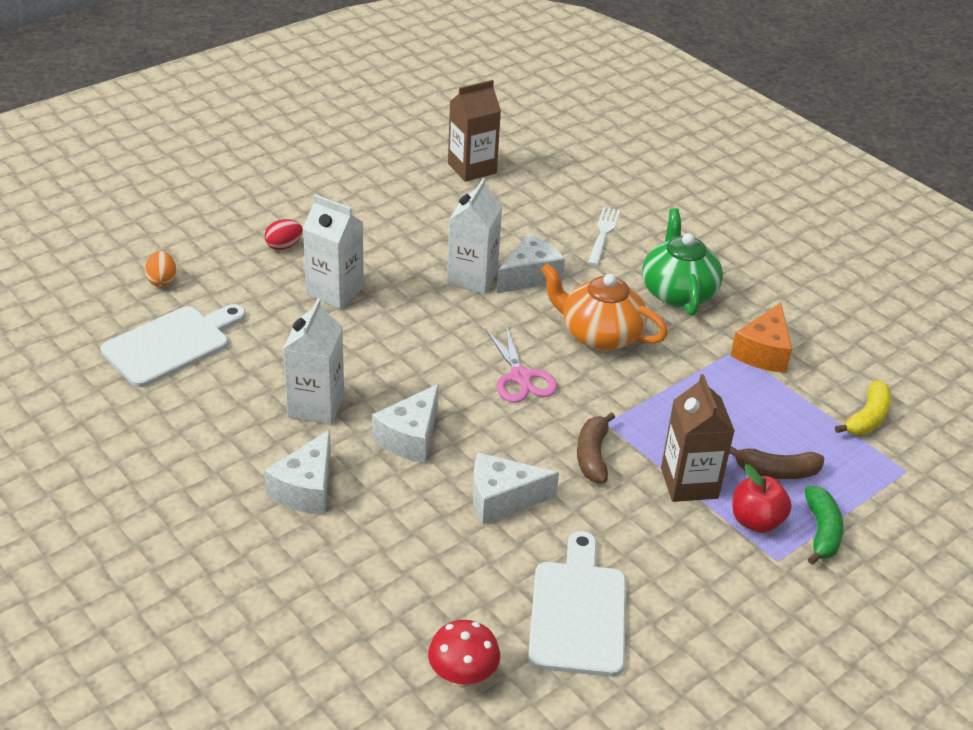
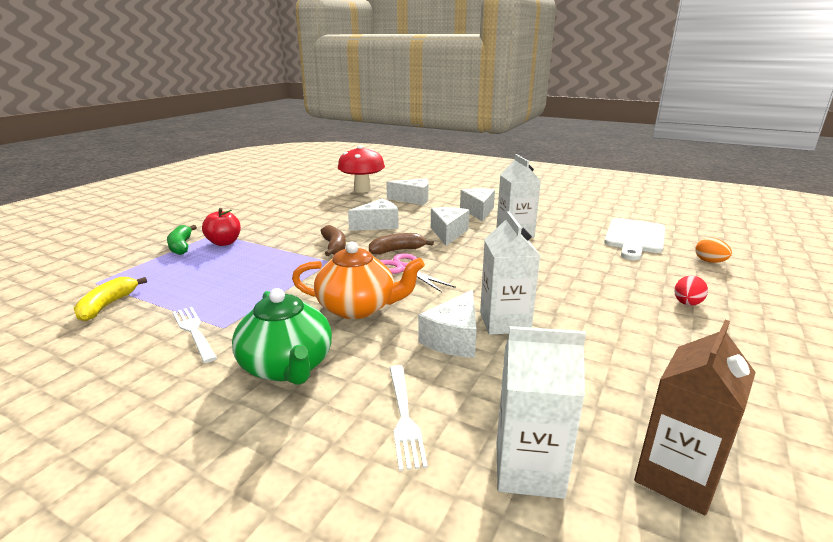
camera: 160 degrees right, 15 degrees down
white carton [303,194,364,309] -> white carton moved to [496,326,586,499]
red mushroom [428,620,500,688] -> red mushroom [338,145,385,193], size x1.58
white cutting board [528,531,626,677] -> none
brown carton [661,374,735,502] -> none
brown banana [729,446,824,479] -> brown banana moved to [369,233,434,254]
orange cheese [730,303,792,373] -> white fork [173,307,217,363]
none -> white cheese [386,178,429,205]

